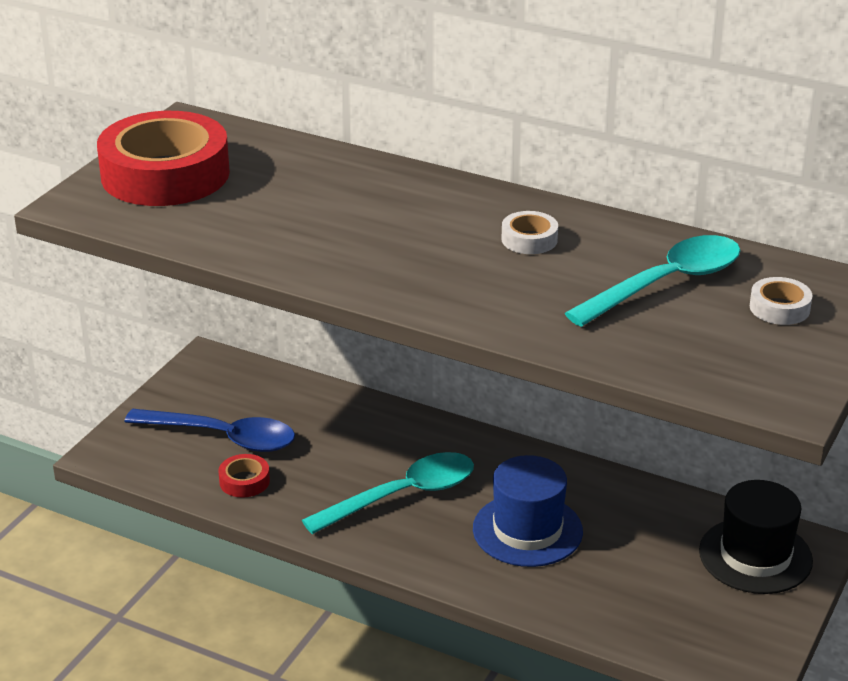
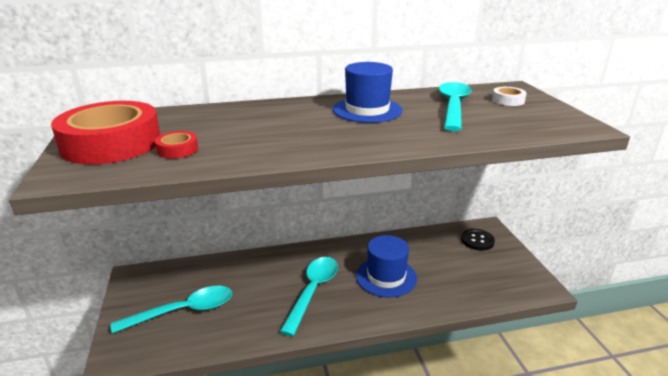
camera: 40 degrees left, 5 degrees down
blue spoon [125,409,295,452] -> turquoise spoon [111,286,232,334]
red tape [218,454,270,497] -> red tape moved to [155,131,198,159]
white tape [501,211,558,254] -> blue hat [333,62,403,123]
black hat [699,480,813,594] -> black button [461,229,495,251]

